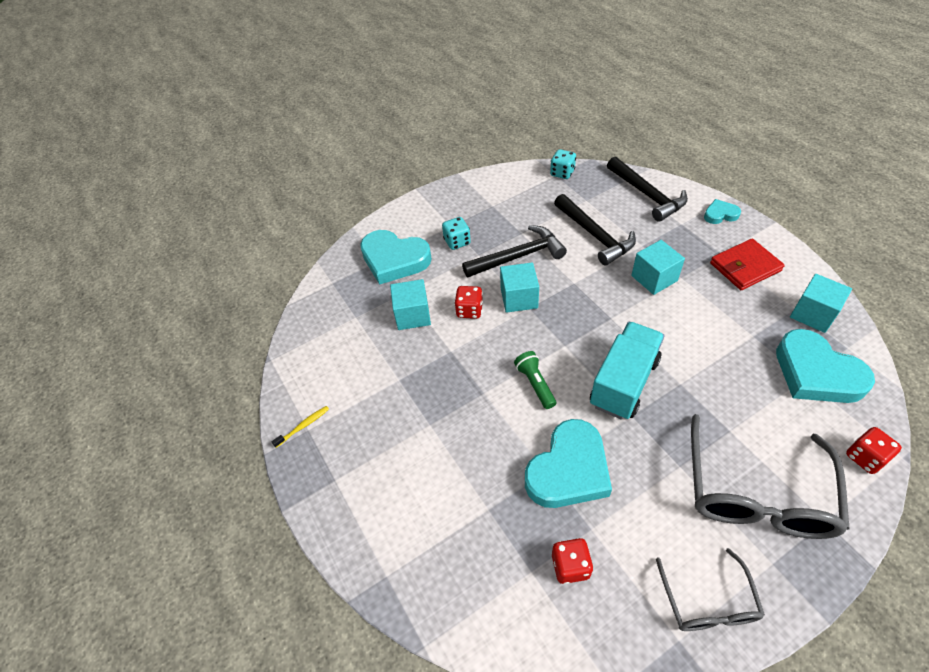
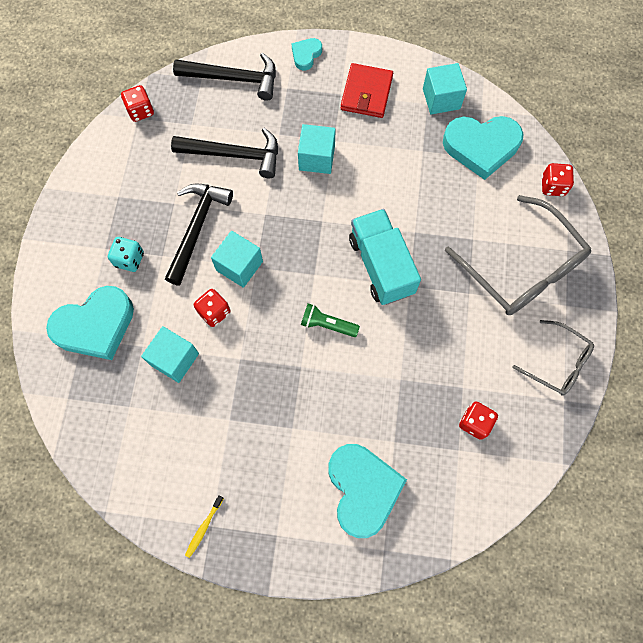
camera: 55 degrees left, 20 degrees up
yellow toothbrush [272,406,329,448] -> yellow toothbrush turned 150 degrees counterclockwise [185,495,224,558]
turquoise heart [525,419,612,508] -> turquoise heart moved to [328,444,407,538]
turquoise dice [550,149,576,179] -> red dice [121,85,154,122]

